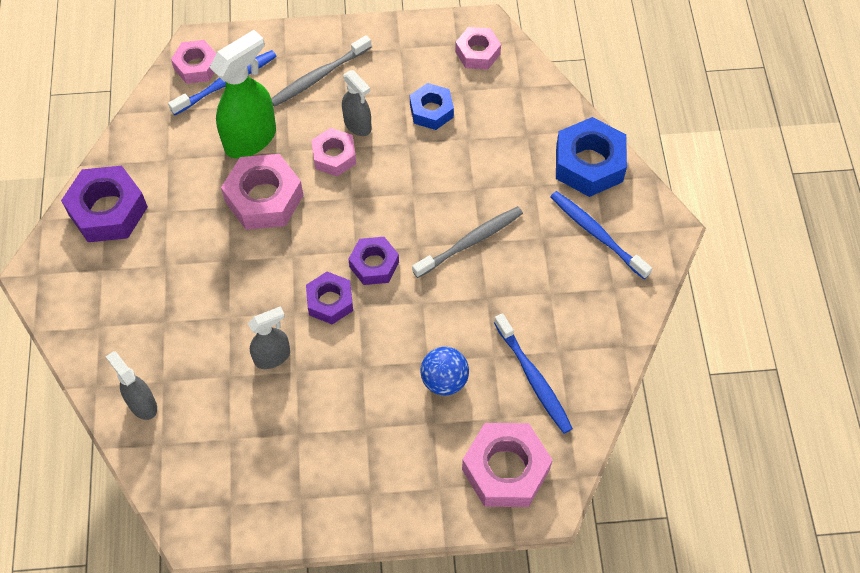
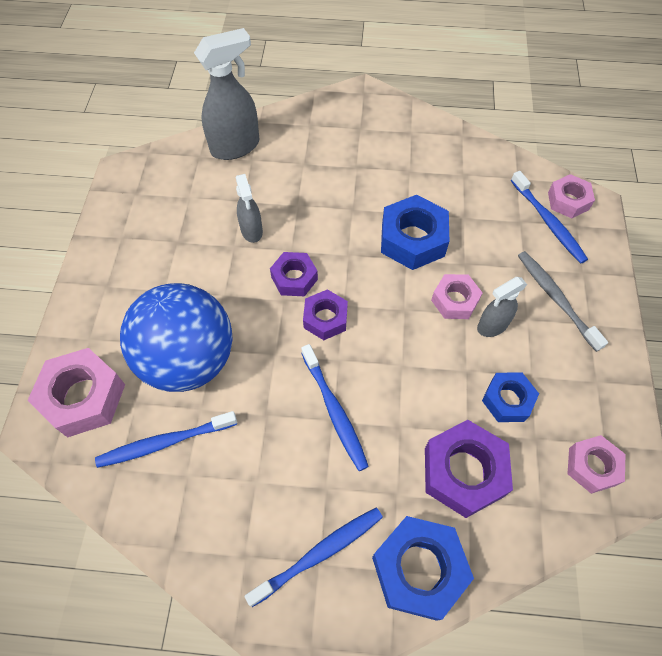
camera: 100 degrees right, 0 degrees up
purple nut [61,166,148,242] -> purple nut moved to [425,420,513,518]
grey spray bottle [106,351,157,420] -> grey spray bottle [194,28,259,160], size x1.72
green spray bottle [209,30,276,158] -> none
pink nut [221,154,303,230] -> blue nut [381,195,449,270]
grey toothbrush [412,206,523,278] -> blue toothbrush [301,344,369,471]
blue ball [420,347,469,395] -> blue ball [120,283,233,392], size x2.19

